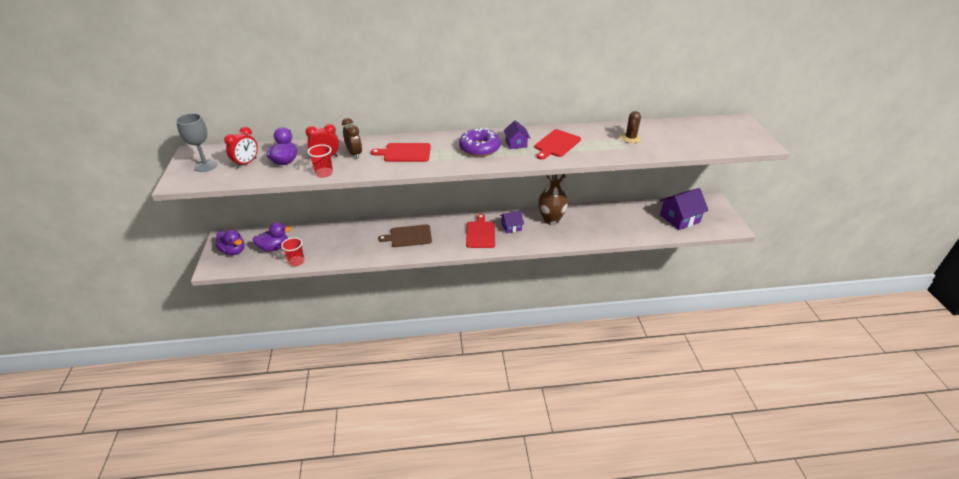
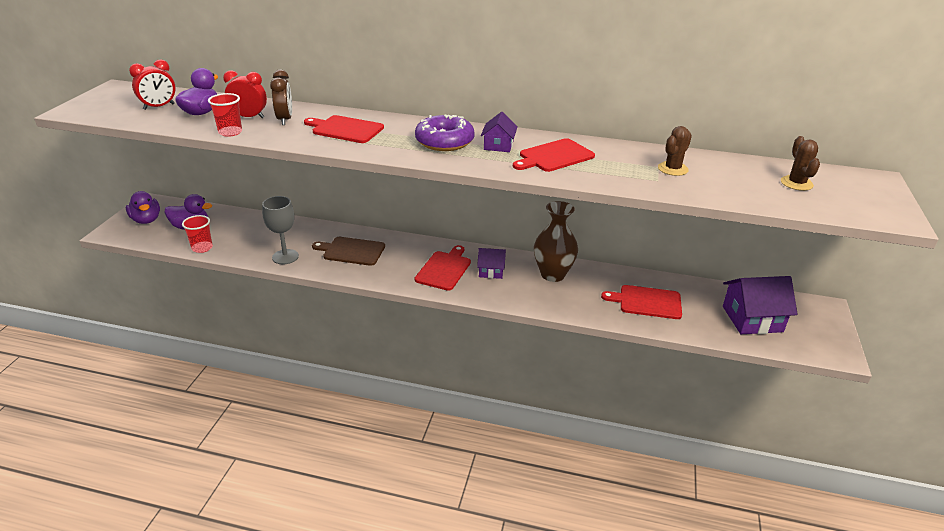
camera: 20 degrees right, 5 degrees down
grey goblet [176,113,217,172] -> grey goblet moved to [262,196,299,264]
none -> red cutting board [601,285,682,319]
none -> brown cactus [781,136,820,191]

